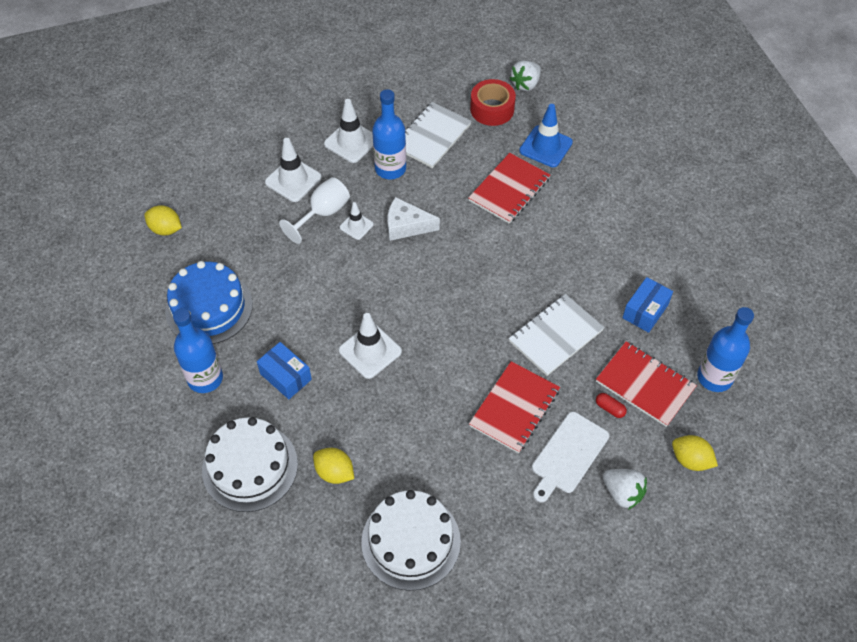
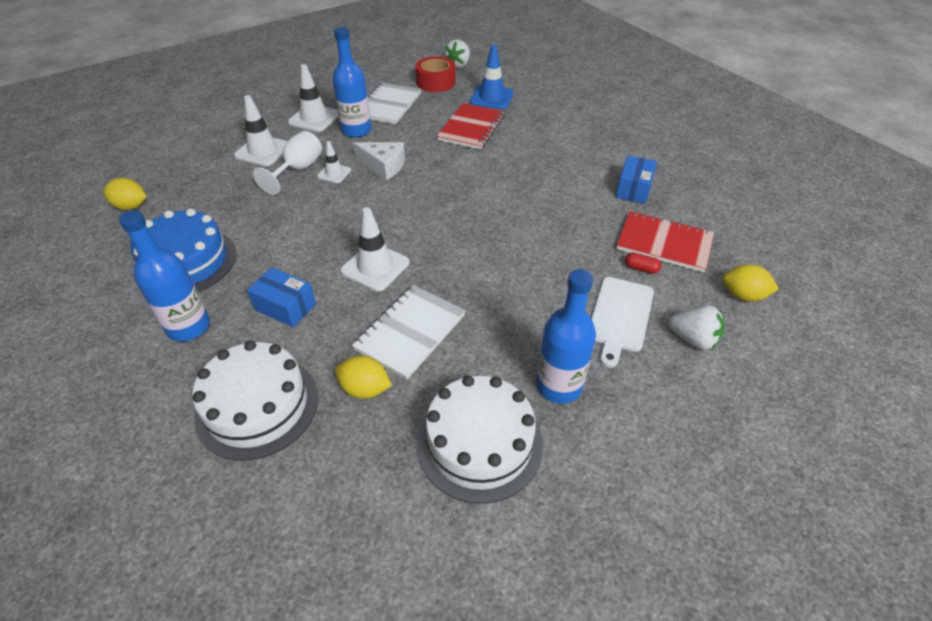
camera: 15 degrees left, 10 degrees down
white cheese [388,197,440,241] -> white cheese turned 150 degrees counterclockwise [353,142,405,180]
red notebook [469,361,560,453] -> none
white notebook [509,294,604,376] -> white notebook moved to [352,285,466,379]
blue bottle [697,307,754,392] -> blue bottle moved to [536,269,596,403]

